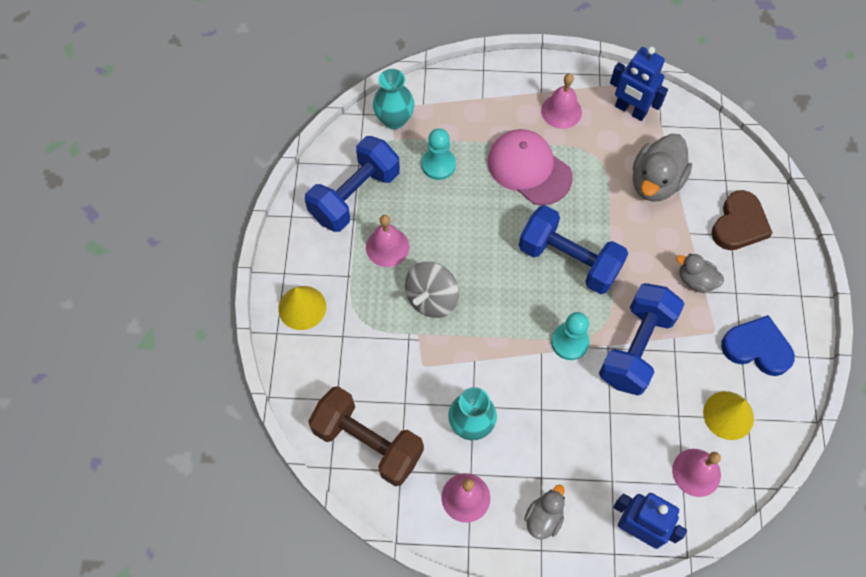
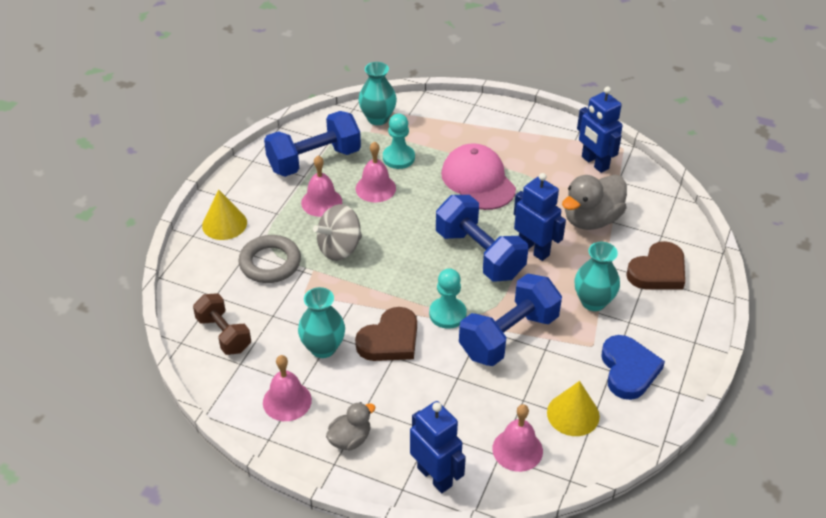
camera: 20 degrees right, 20 degrees down
brown dumbbell [308,386,424,486] -> brown dumbbell [193,293,251,355], size x0.63
pink bell [541,73,582,129] -> pink bell moved to [355,141,396,202]
grey duck [676,253,724,293] -> turquoise vase [574,242,620,311]
blue heart [721,315,795,376] -> blue heart turned 45 degrees clockwise [601,335,665,400]
none -> grey ring [239,235,301,283]
none -> brown heart [355,307,417,361]
none -> blue robot [514,173,566,261]

